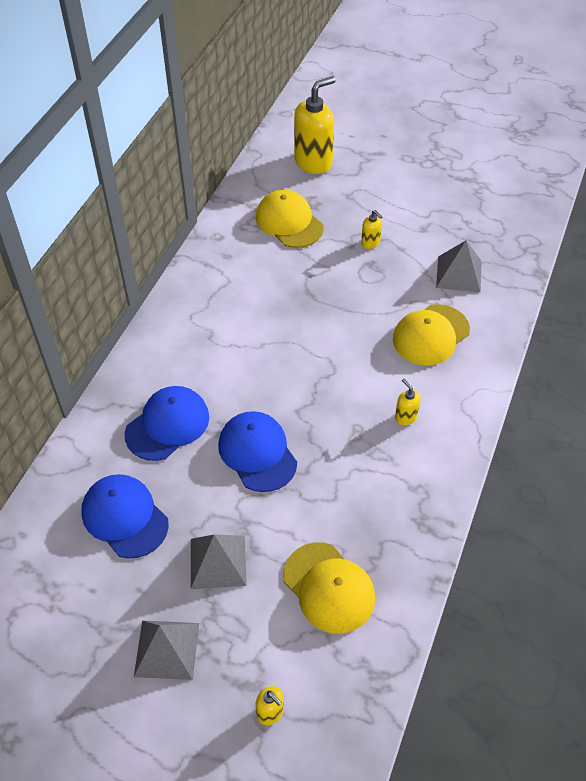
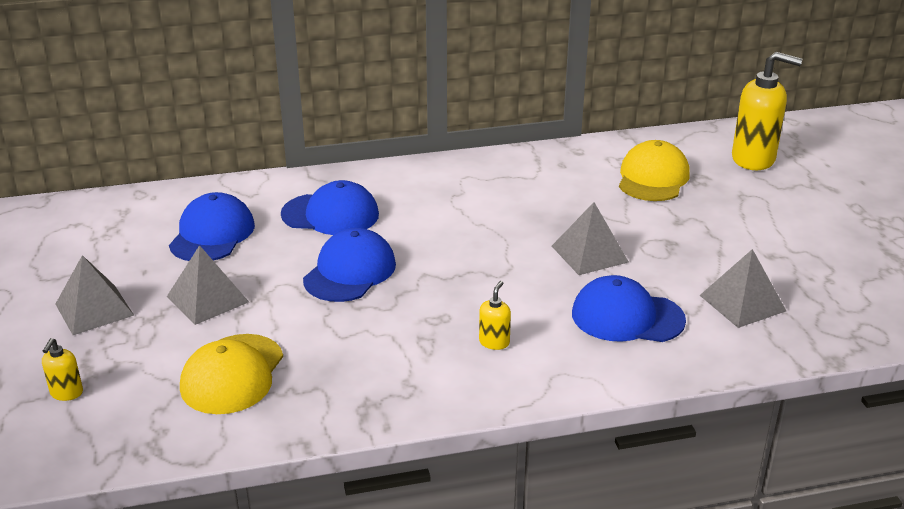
camera: 55 degrees right, 20 degrees down
yellow soap dispenser [361,210,382,249] -> none
yellow cap [393,304,470,366] -> blue cap [572,275,686,342]
none -> grey pyramid [552,202,629,275]

